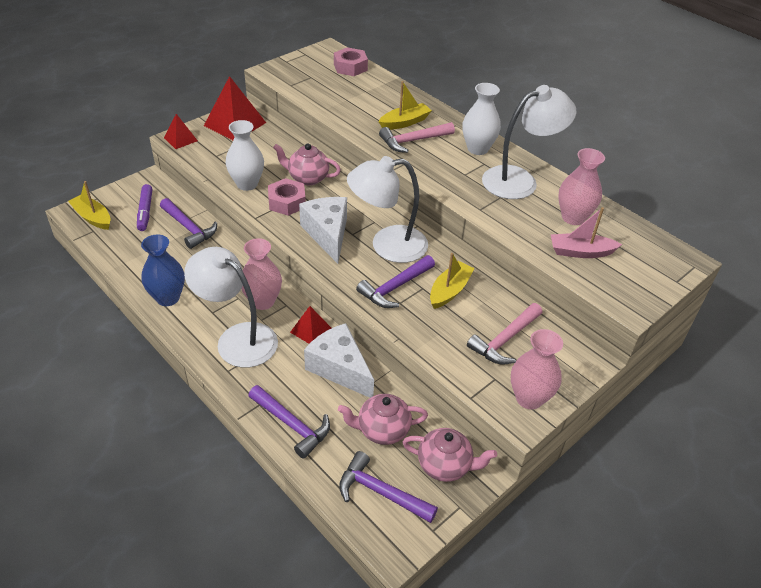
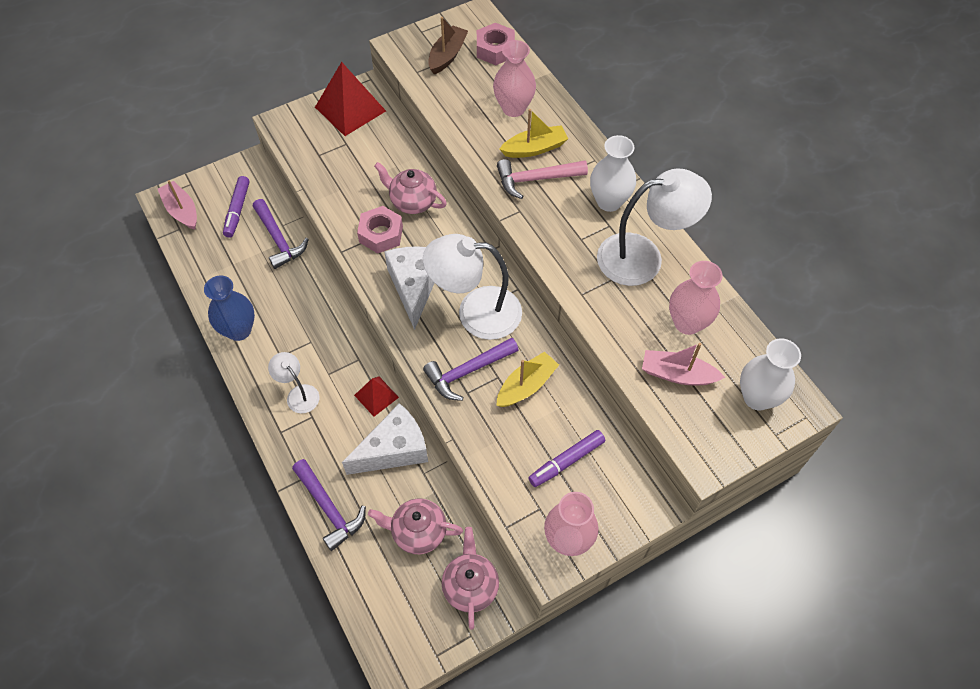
camera: 15 degrees right, 15 degrees up
yellow boat [68,181,110,230] -> pink boat [158,180,197,230]
red pyramid [164,114,198,149] -> none
white lamp [184,247,278,368] -> white lamp [268,352,319,413], size x0.51
white vase [226,120,264,191] -> white vase moved to [740,338,801,410]
pink vase [241,238,282,310] -> pink vase moved to [493,40,536,117]
white cheese [304,323,374,398] -> white cheese turned 90 degrees clockwise [342,403,428,475]
purple hammer [339,451,438,523] -> none
pink teapot [402,428,497,482] -> pink teapot turned 120 degrees counterclockwise [442,527,499,630]
pink hammer [467,303,543,365] -> purple marker [528,430,605,487]
none -> brown boat [428,17,468,74]

